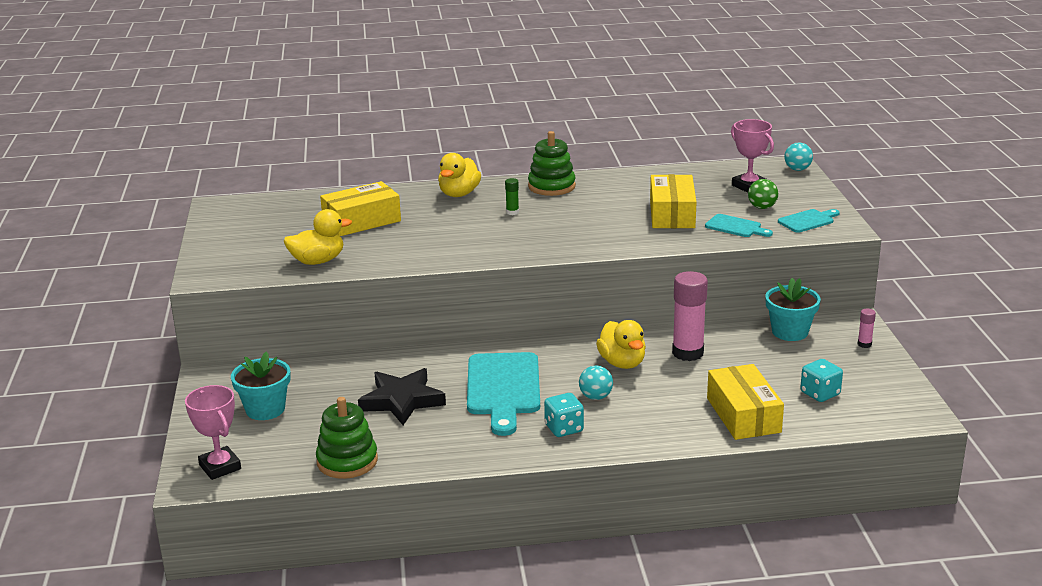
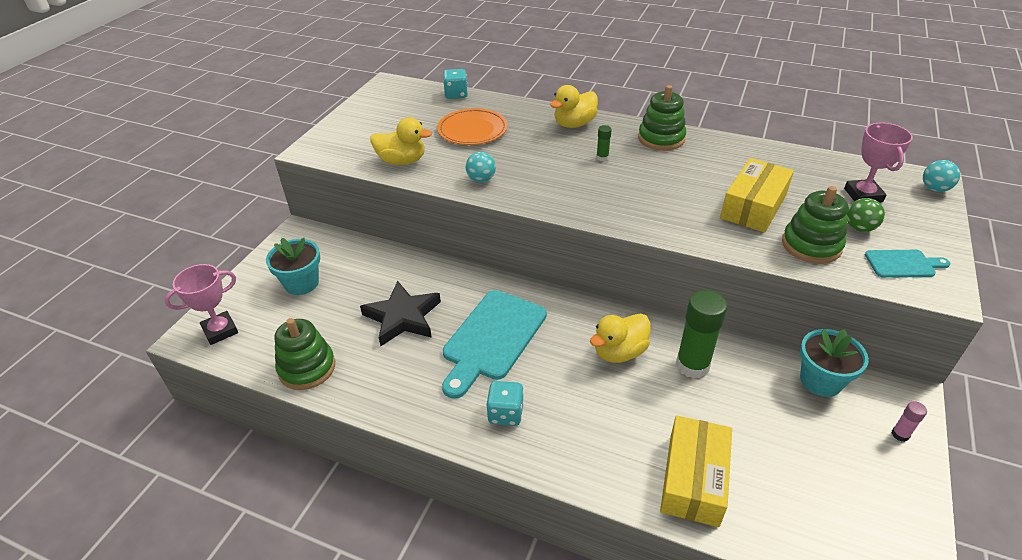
camera: 30 degrees right, 15 degrees up
pink trophy [185,385,241,480] -> pink trophy turned 60 degrees clockwise [165,264,238,345]
yellow box [320,181,401,236] -> orange plate [437,108,508,145]
turquoise ball [579,366,613,400] -> turquoise ball moved to [466,152,496,182]
yellow duck [596,320,646,369] -> yellow duck turned 45 degrees clockwise [590,313,651,363]
pink glue stick [672,271,708,361] -> green glue stick [676,290,727,379]
turquoise cutting board [705,214,773,237] -> green stacking toy [782,186,849,264]
turquoise dice [800,359,843,402] -> turquoise dice moved to [443,69,468,99]

